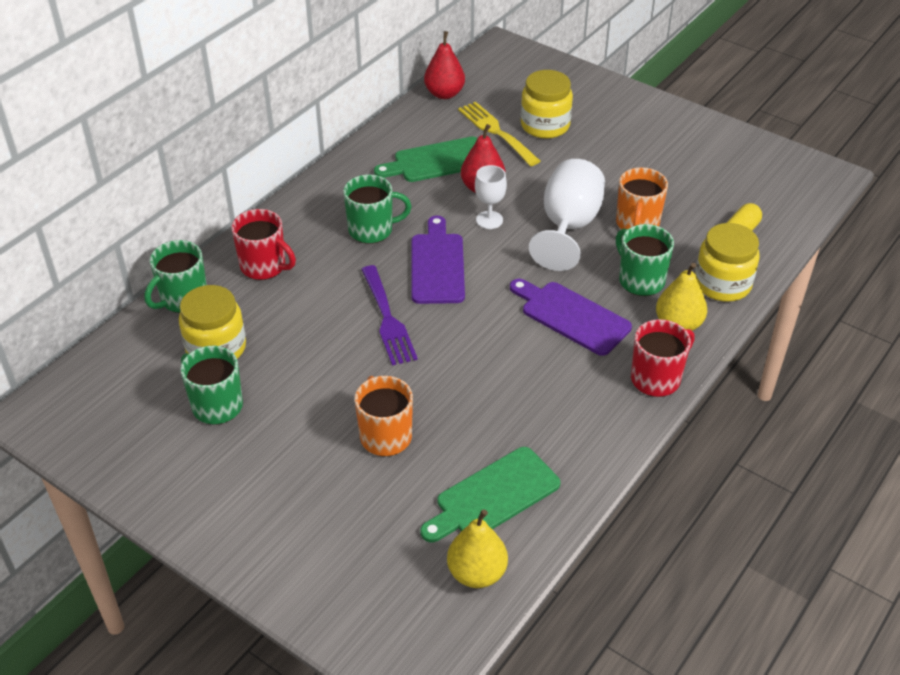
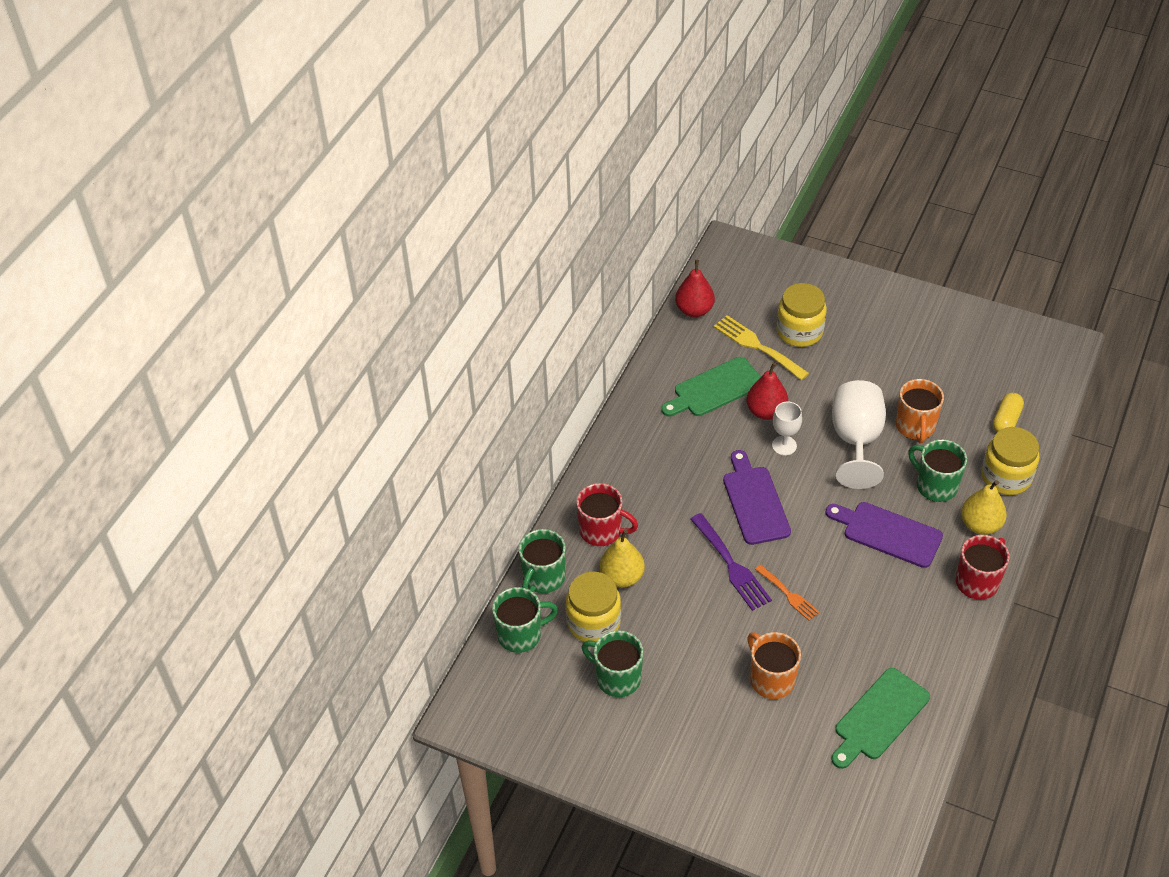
camera: 10 degrees left, 5 degrees up
green mug [343,175,412,244] -> green mug moved to [492,587,558,653]
yellow pear [447,509,508,588] -> yellow pear moved to [600,530,645,588]
none -> orange fork [755,565,819,621]

